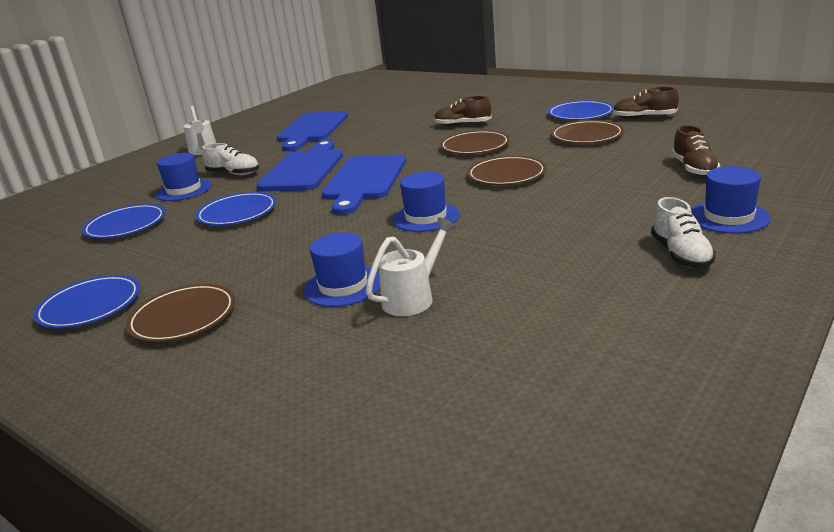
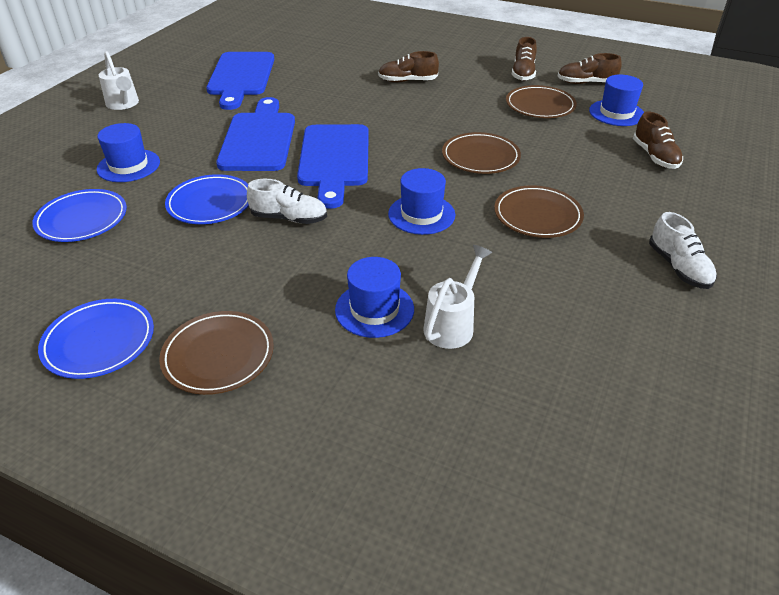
camera: 15 degrees left, 15 degrees up
white shoe [202,143,259,175] -> white shoe moved to [247,179,327,224]
brown plate [440,130,510,154] -> brown plate moved to [494,185,584,238]
blue plate [548,100,614,120] -> brown shoe [511,37,537,81]
blue hat [691,166,771,234] -> blue hat moved to [589,75,644,126]

